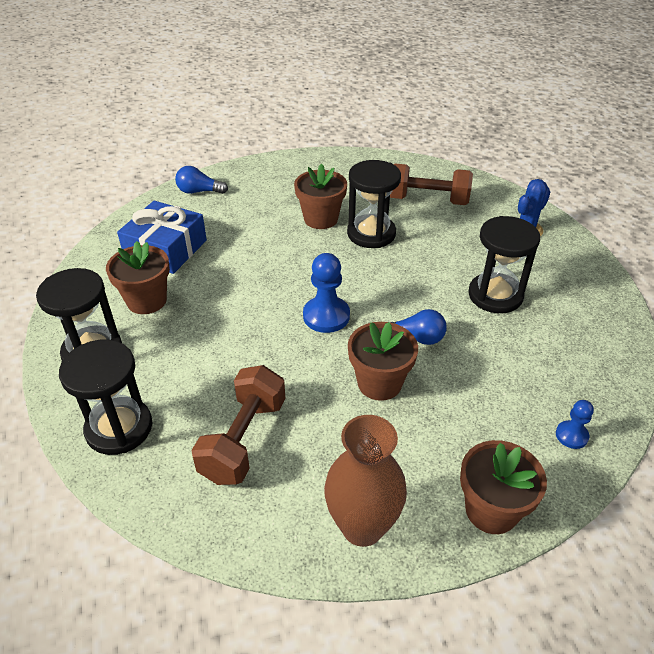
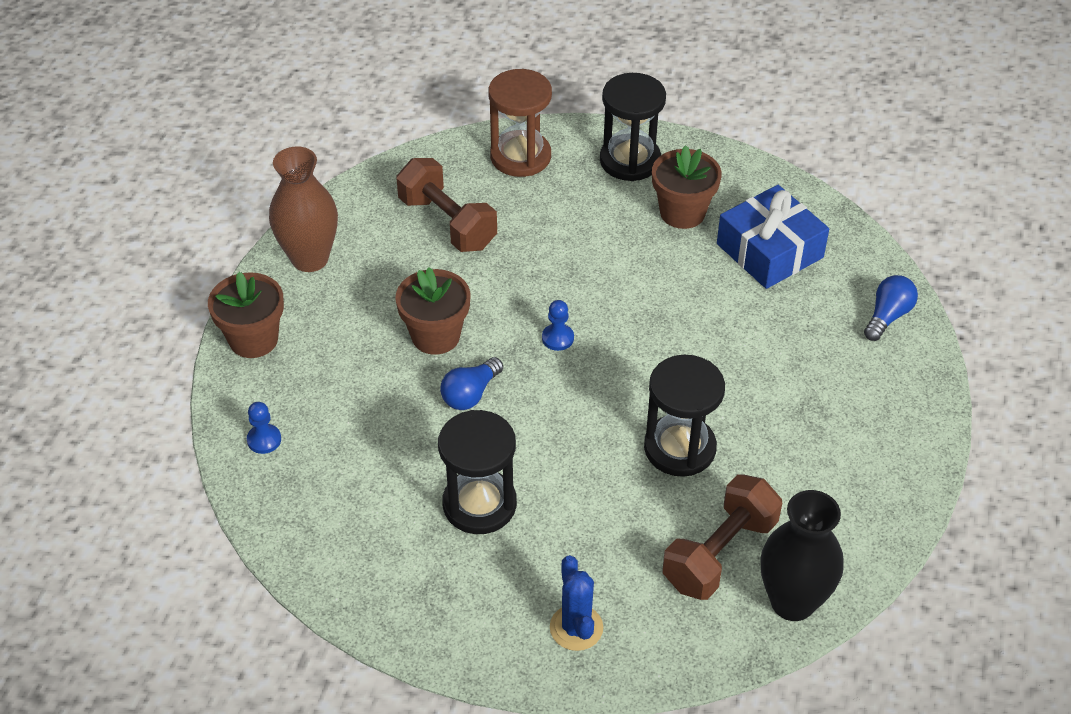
camera: 120 degrees right, 5 degrees up
black hourglass [59,339,152,455] -> brown hourglass [488,69,552,177]
brown flower pot [294,164,347,229] -> none
blue pawn [303,253,350,333] -> blue pawn [542,300,574,351], size x0.57
none -> black vase [760,490,844,621]

